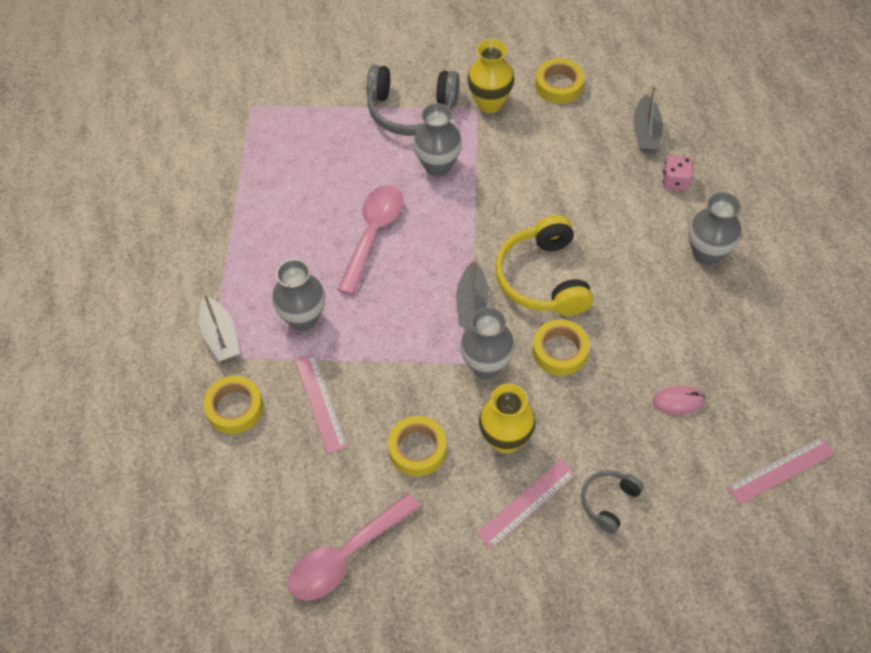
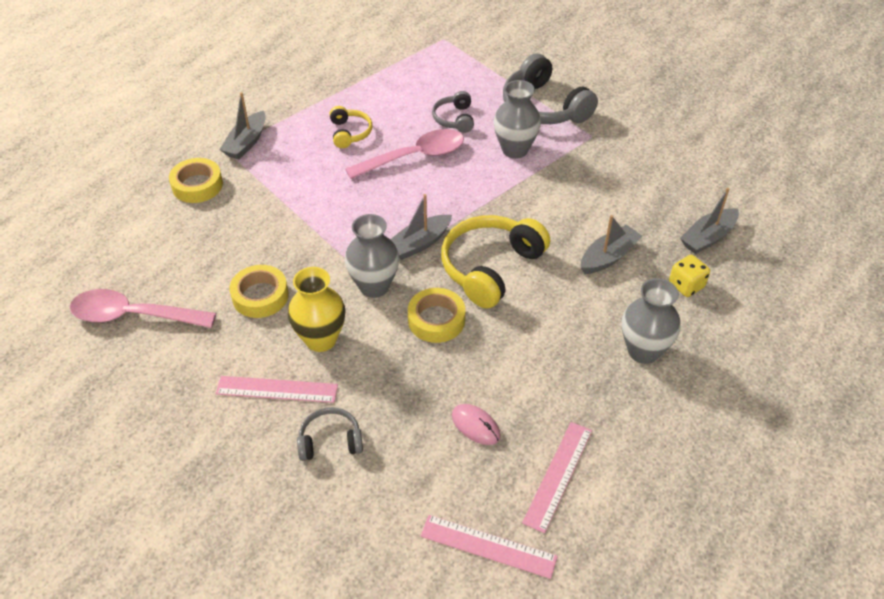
camera: 45 degrees right, 10 degrees down
grey vase [272,259,325,331] -> none
pink ruler [295,354,347,454] -> pink ruler moved to [522,422,592,533]
yellow vase [467,39,514,113] -> none
yellow tape [535,58,584,104] -> none
pink dice [663,156,693,191] -> yellow dice [669,255,710,297]
none -> yellow headphones [330,106,372,148]
none -> grey headphones [432,91,474,133]
none -> grey boat [581,215,642,274]

